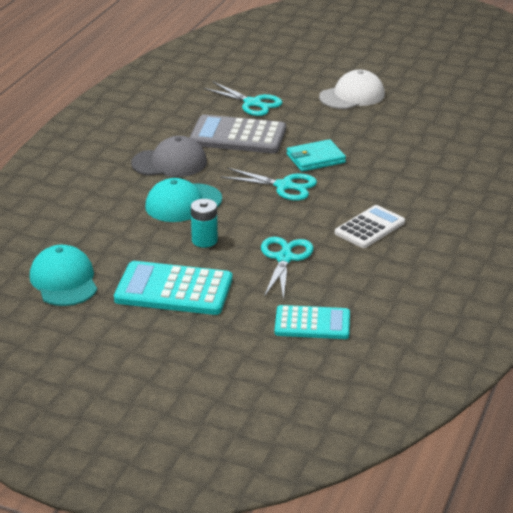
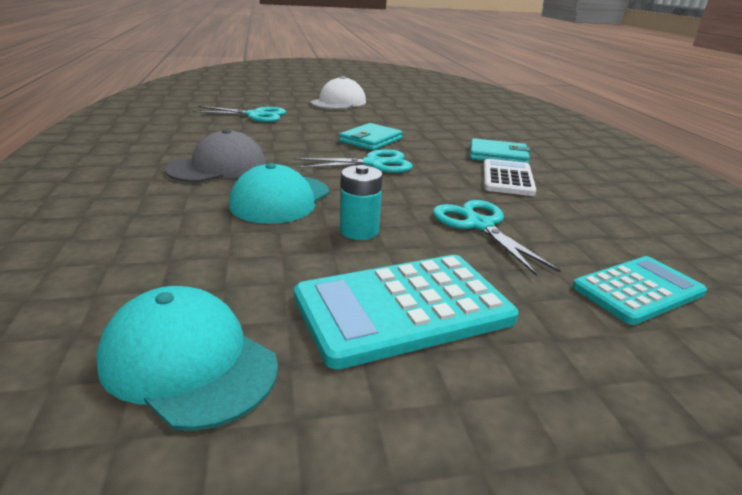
camera: 35 degrees left, 5 degrees down
grey calculator [189,115,286,154] -> none
none -> turquoise wallet [470,138,531,164]

